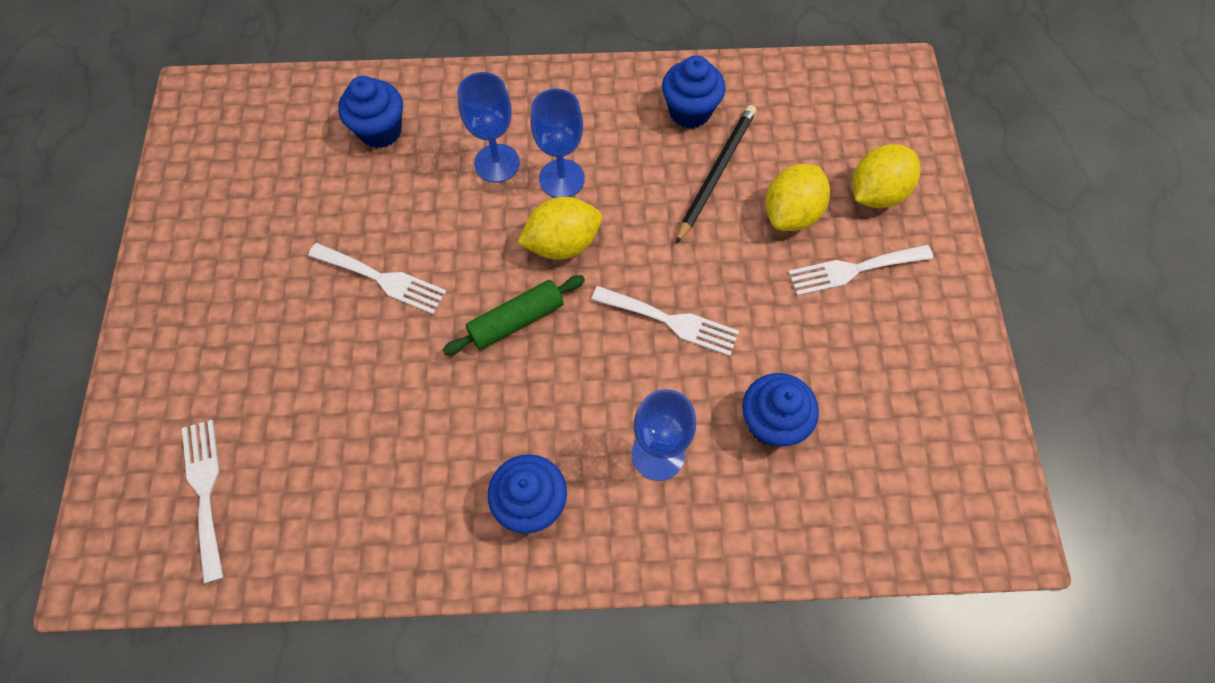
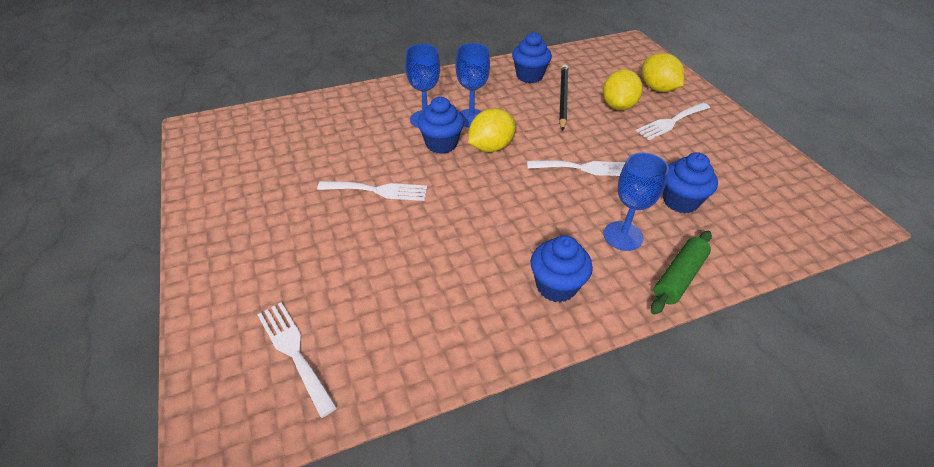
camera: 20 degrees left, 20 degrees down
blue cupcake [338,76,403,148] -> blue cupcake moved to [417,97,464,154]
green rolling pin [443,275,585,355] -> green rolling pin moved to [651,231,712,315]
yellow lemon [852,144,921,208] -> yellow lemon turned 60 degrees counterclockwise [642,53,684,92]

